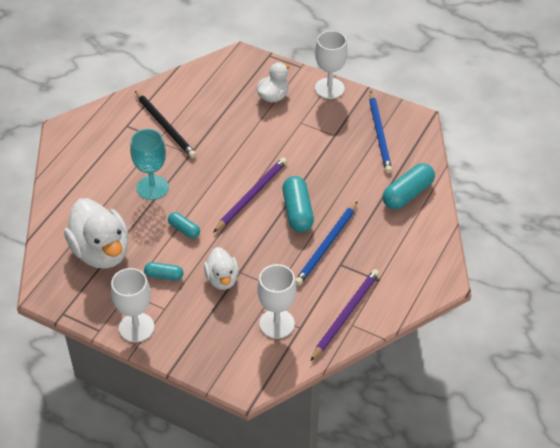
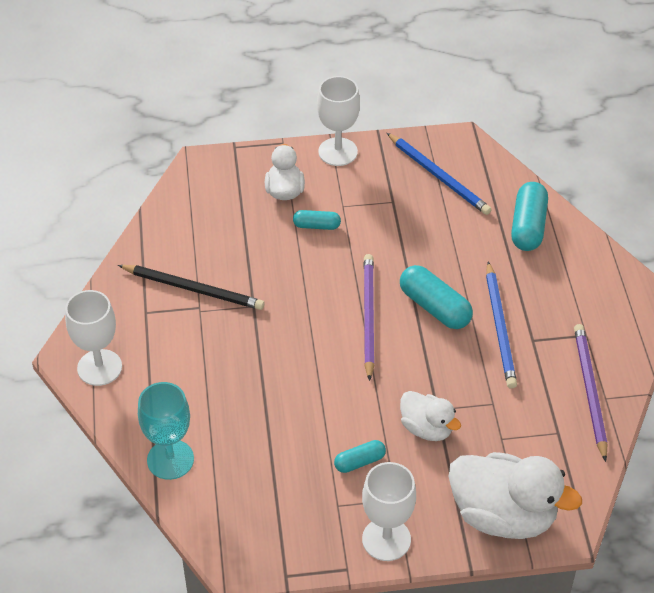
camera: 35 degrees left, 0 degrees up
white duck [64,198,128,269] -> white duck moved to [449,452,582,539]
turquoise goblet [130,129,169,200] -> turquoise goblet moved to [138,382,194,480]
turquoise capsule [168,212,200,238] -> turquoise capsule moved to [293,210,341,230]
white goblet [257,264,296,339] -> white goblet moved to [65,290,122,386]

